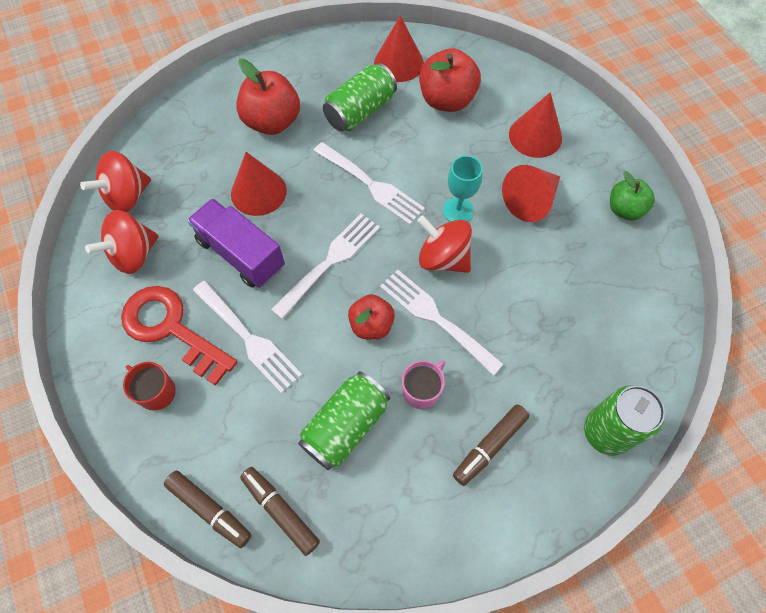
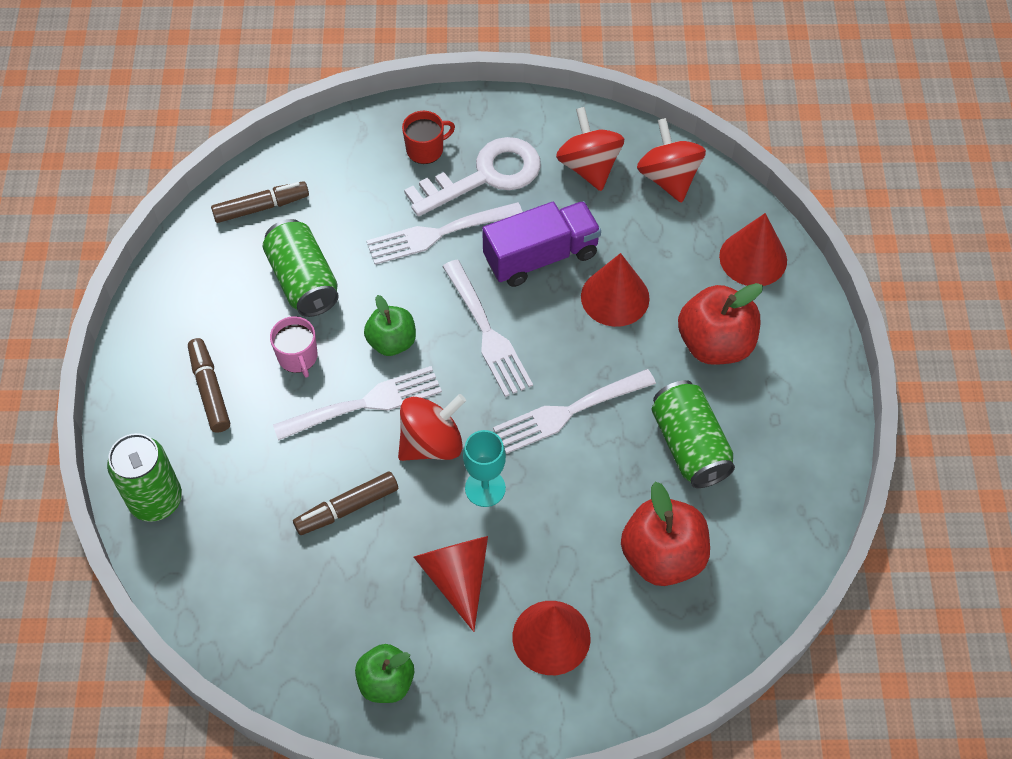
camera: 115 degrees right, 5 degrees down
red key [121,286,237,386] -> white key [404,137,541,216]
brown marker [164,471,252,548] -> brown marker moved to [293,472,398,535]
red apple [348,294,395,340] -> green apple [364,295,416,356]
red cone [374,16,424,82] -> red cone moved to [719,213,787,286]

